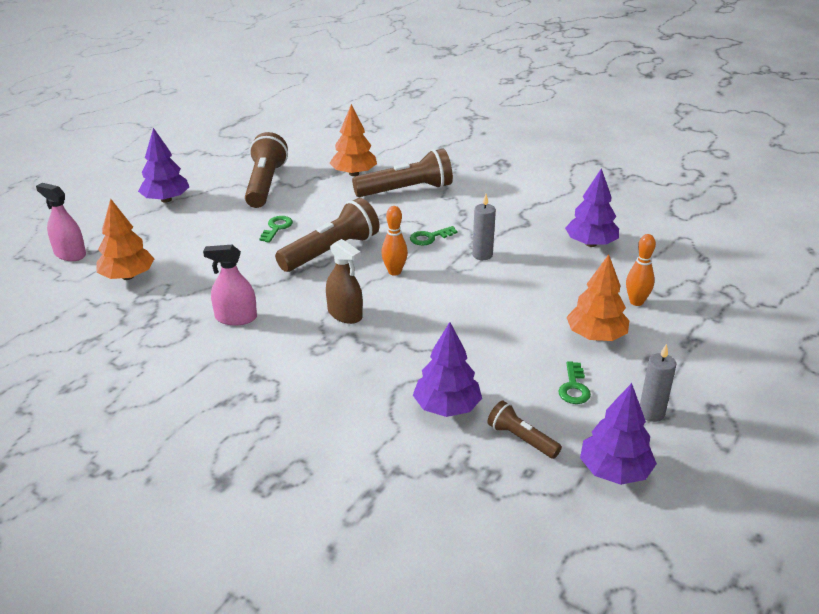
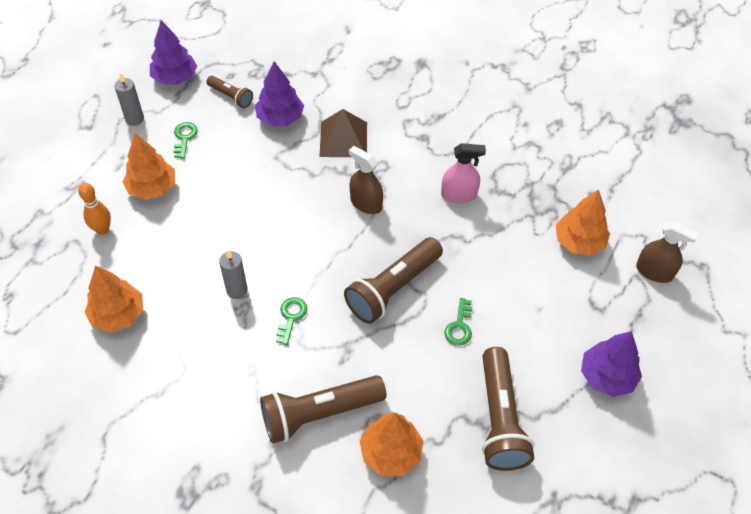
camera: 175 degrees right, 20 degrees up
pink spray bottle [36,183,86,261] -> brown spray bottle [636,221,699,283]
orange bowling pin [381,206,408,276] -> none
green key [410,226,458,245] -> green key turned 45 degrees counterclockwise [276,297,307,345]
purple tree [565,168,619,247] -> orange tree [85,265,143,333]
none -> brown pyramid [320,109,367,157]

